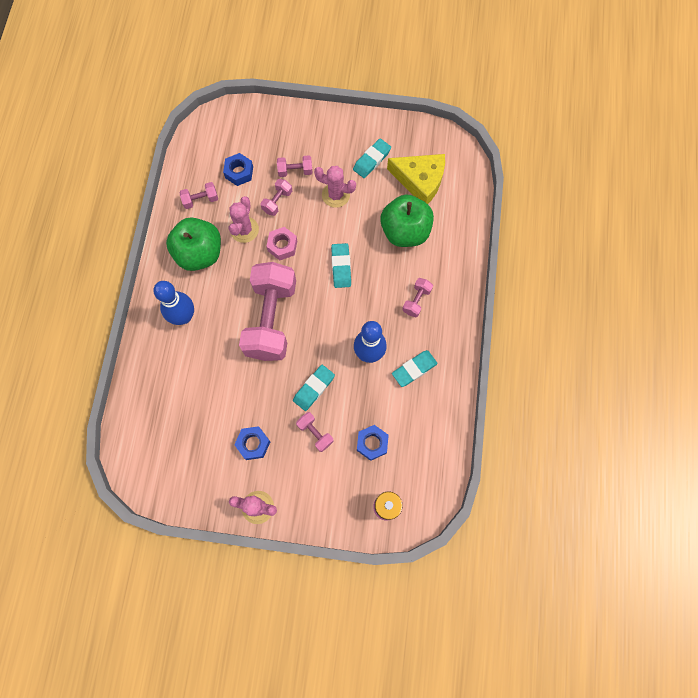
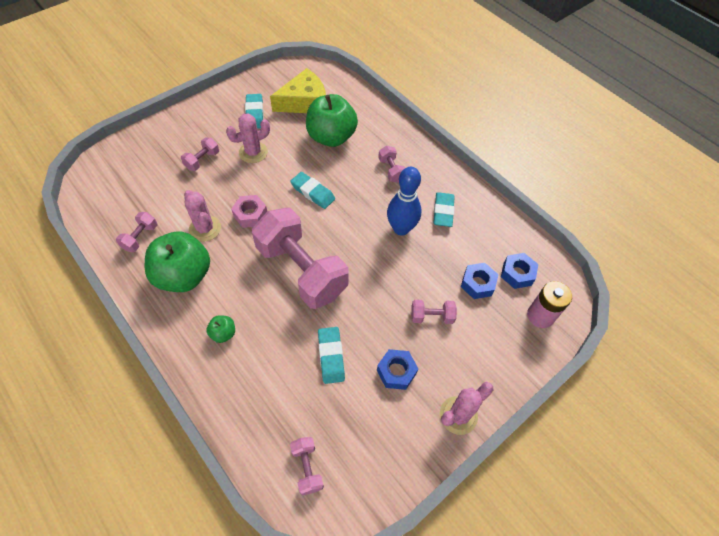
camera: 50 degrees left, 15 degrees down
blue bowling pin [153,281,194,325] -> green apple [206,315,235,343]
blue nut [223,153,253,186] -> blue nut moved to [501,253,538,289]
pink dumbbell [260,179,292,216] -> pink dumbbell moved to [290,437,324,495]
turquoise eraser [293,365,335,411] -> turquoise eraser moved to [318,327,345,384]

